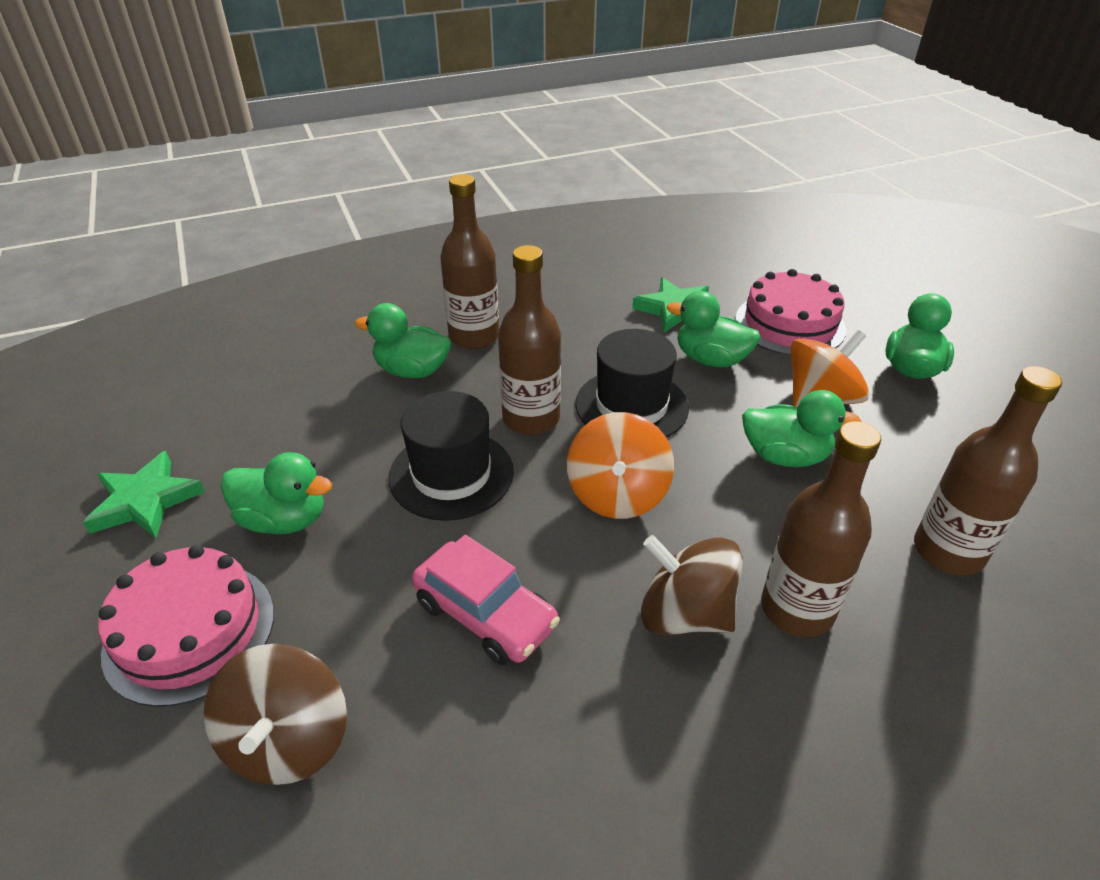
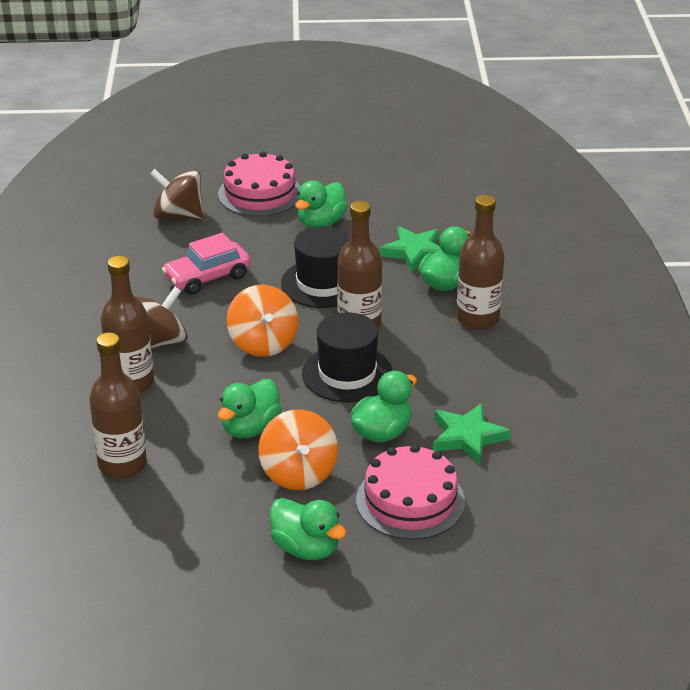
camera: 110 degrees right, 5 degrees down
green star [83,451,205,538] -> green star moved to [380,226,441,272]
orange spinning top [567,412,674,519] -> orange spinning top turned 135 degrees counterclockwise [227,285,298,357]

